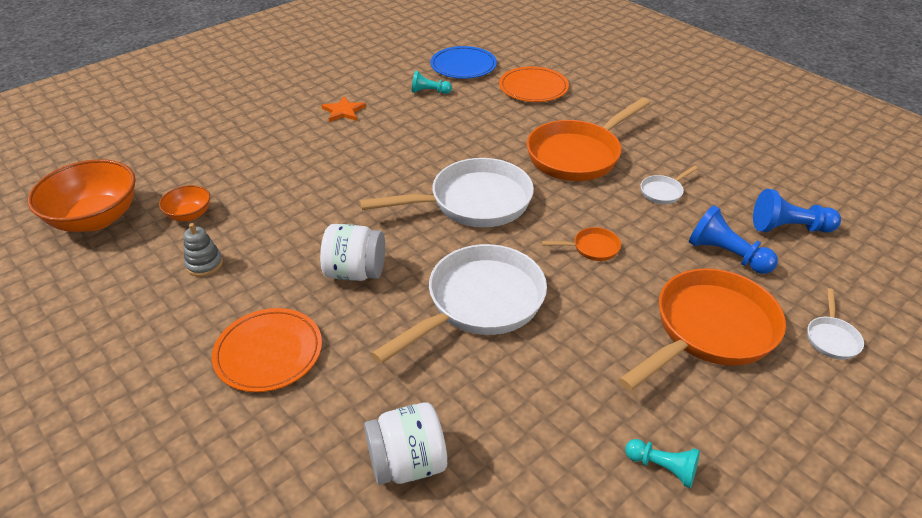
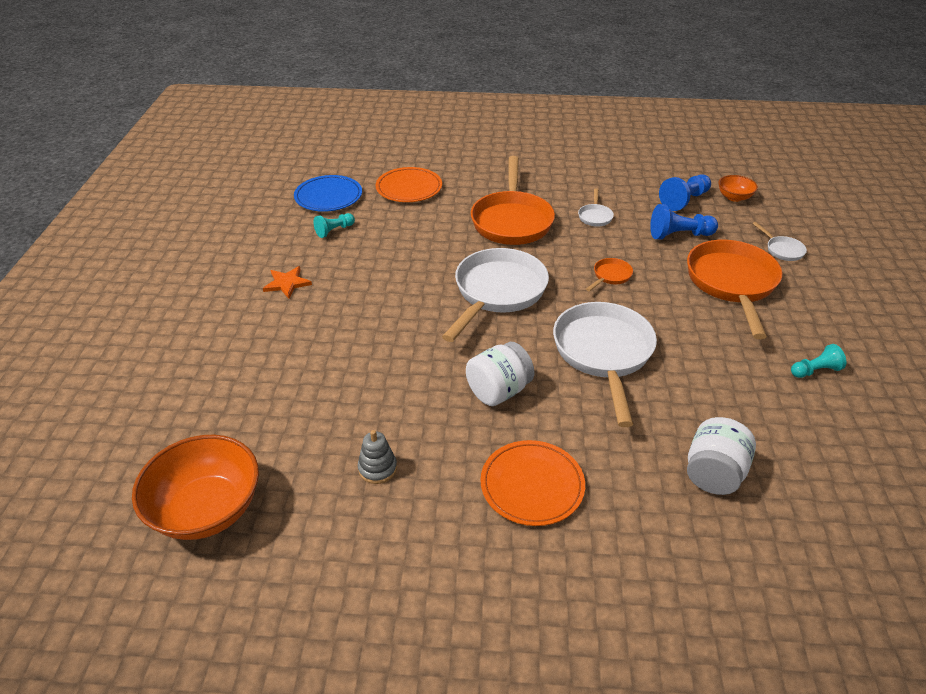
camera: 45 degrees left, 0 degrees up
orange bowl [159,185,210,221] -> orange bowl moved to [718,175,758,202]

